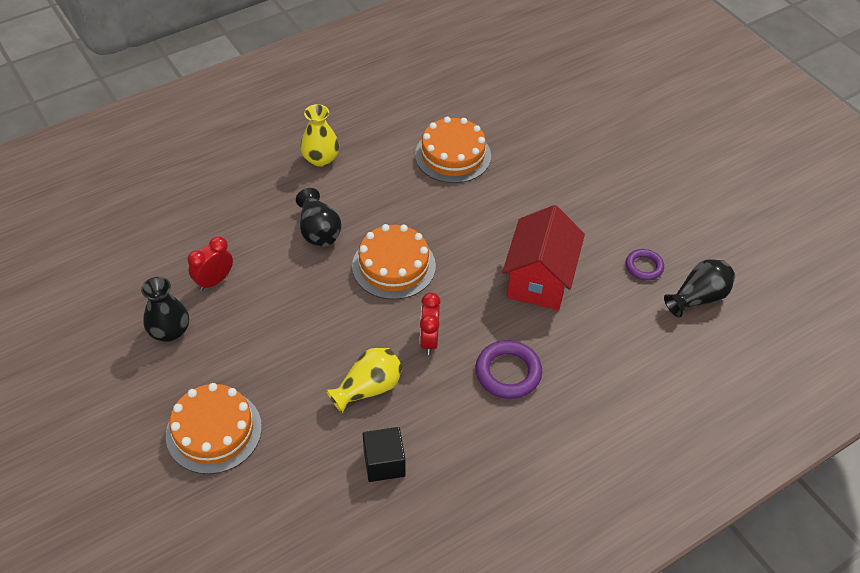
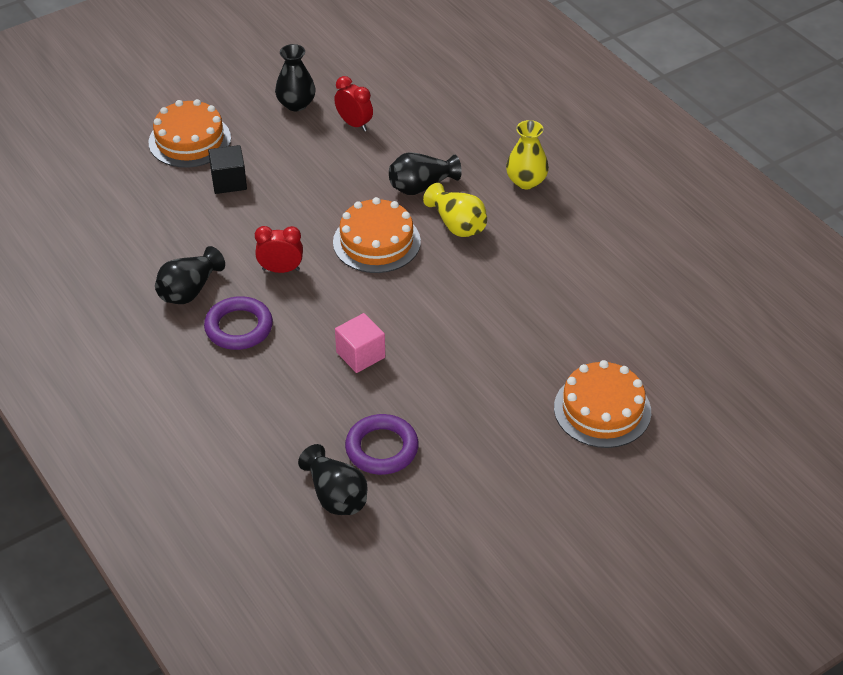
camera: 90 degrees right, 5 degrees down
yellow vase [326,348,403,414] -> yellow vase moved to [423,183,487,237]
black cube [363,427,405,482] -> black cube moved to [208,145,247,194]
orange cake [415,117,491,183] -> orange cake moved to [554,360,651,448]
red house [502,205,585,310] -> pink cube [335,313,385,373]
purple ring [626,249,664,281] -> purple ring [345,414,419,475], size x1.59
none -> black vase [155,246,225,304]

